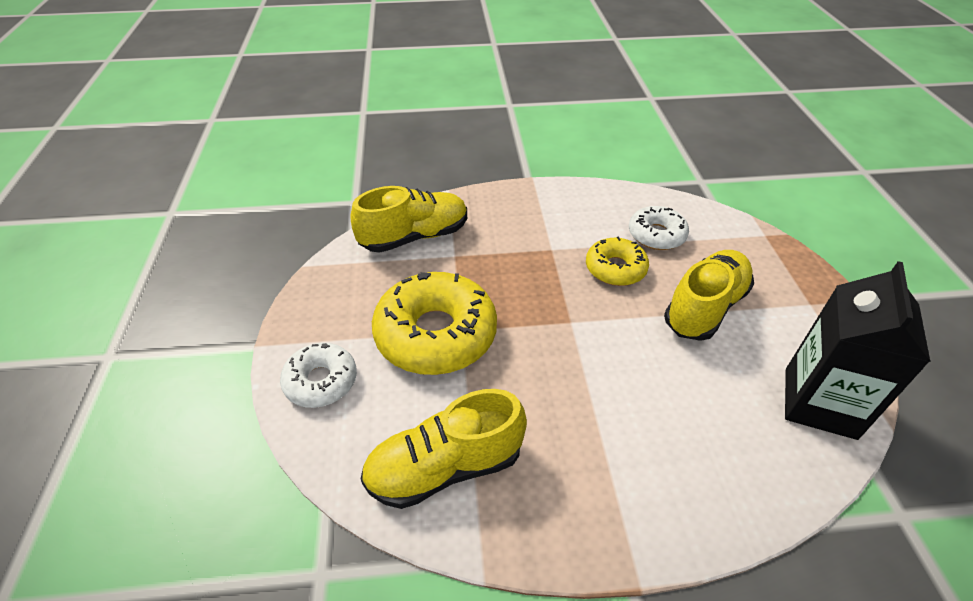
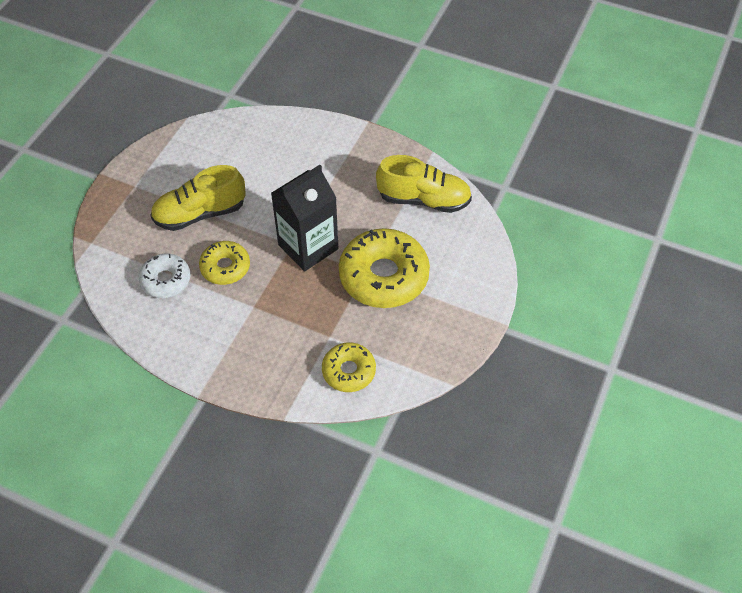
camera: 150 degrees left, 10 degrees up
white donut [280,343,357,408] -> none
yellow shoe [351,186,467,253] -> yellow donut [322,343,376,392]
black carton [785,261,930,440] -> black carton moved to [271,165,339,271]

